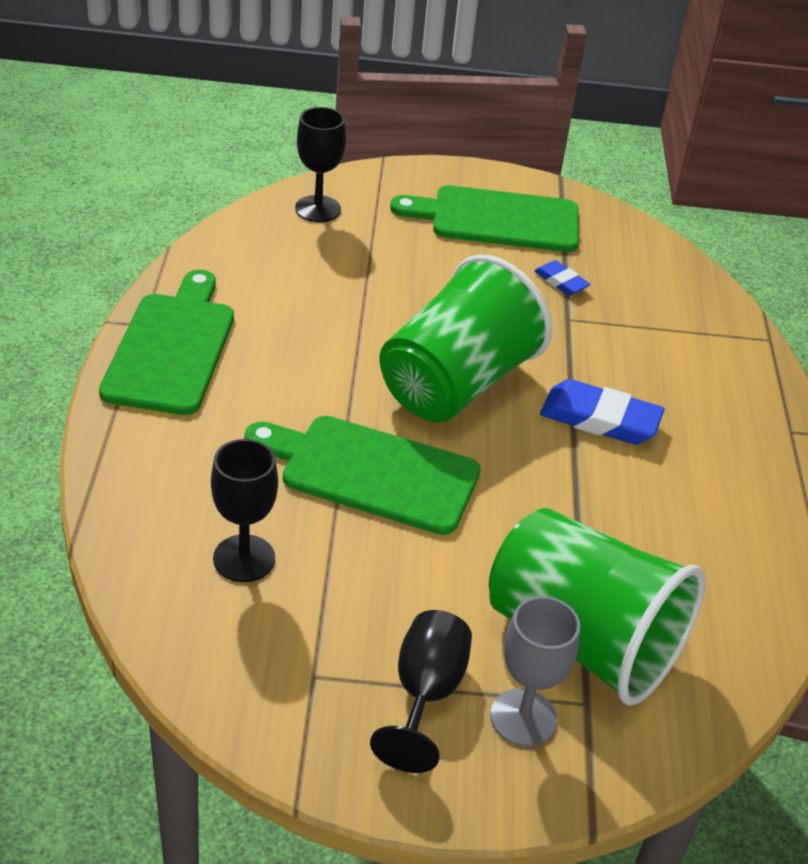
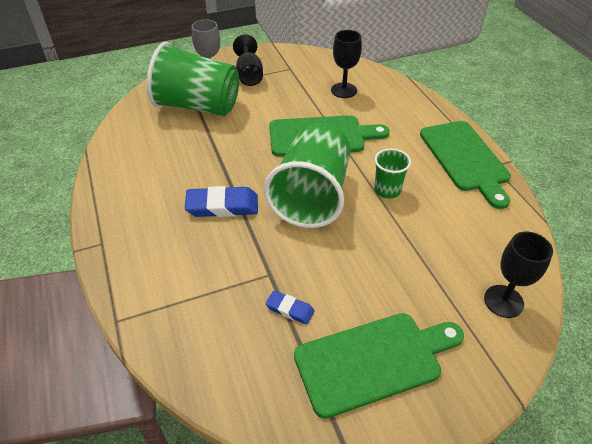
camera: 160 degrees right, 5 degrees up
none -> green cup [374,148,411,199]

